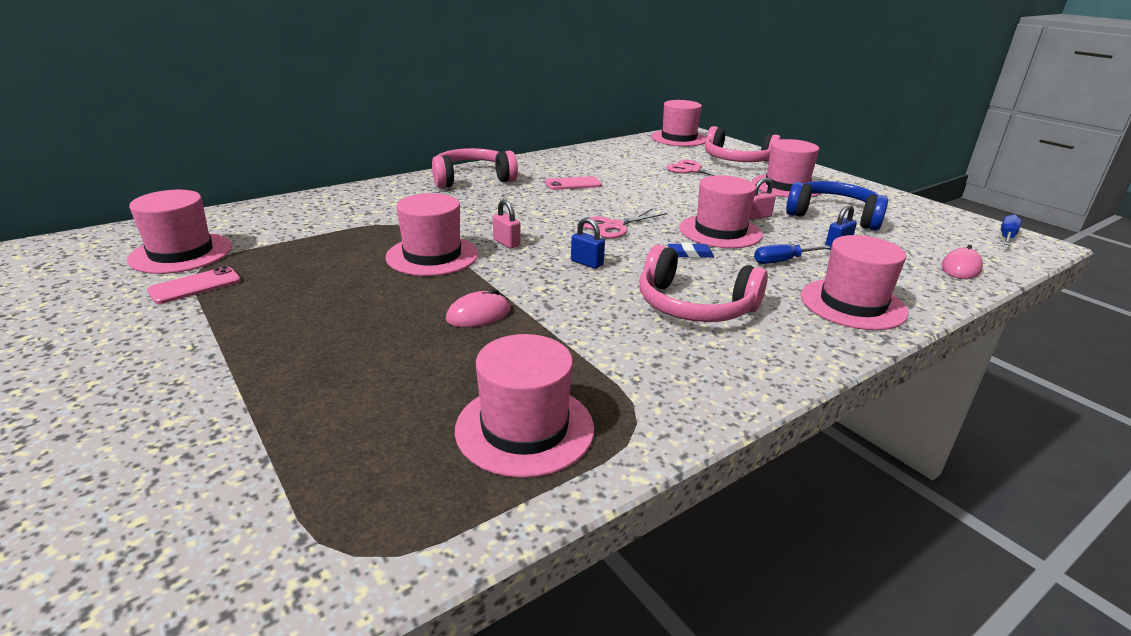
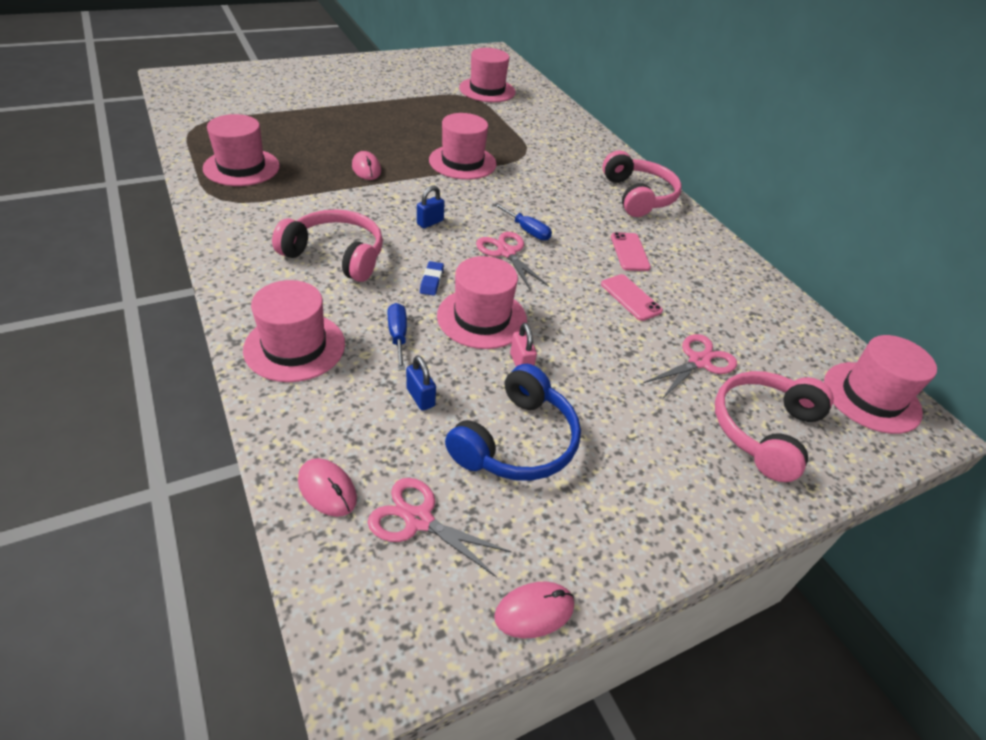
camera: 95 degrees right, 15 degrees up
pink phone [147,266,241,304] -> pink phone moved to [601,274,663,321]
pink padlock [493,199,521,249] -> none
pink headphones [640,245,768,322] -> pink headphones turned 75 degrees clockwise [272,209,383,282]
pink hat [752,139,821,198] -> none
blue screwdriver [1001,214,1022,246] -> blue screwdriver moved to [494,203,552,241]
none -> pink scissors [368,478,512,577]
none -> pink mouse [494,582,574,639]

